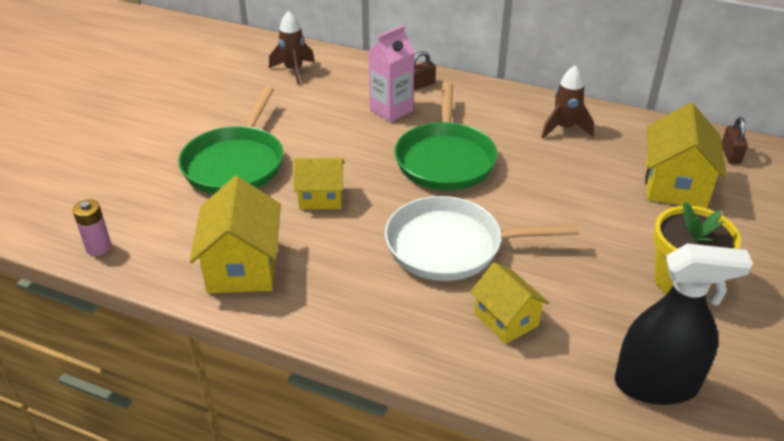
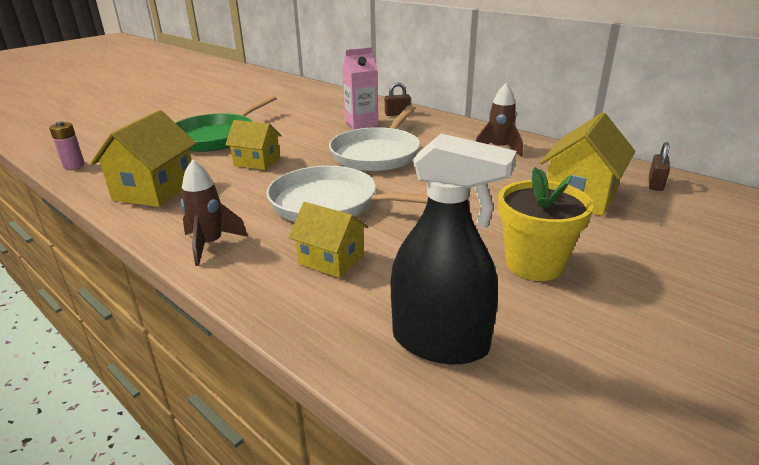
camera: 20 degrees right, 10 degrees down
brown rocket [269,11,315,85] -> brown rocket moved to [181,159,248,266]
green pan [394,82,498,191] -> white pan [329,105,420,171]
yellow house [470,262,549,344] -> yellow house turned 45 degrees counterclockwise [289,202,368,278]

